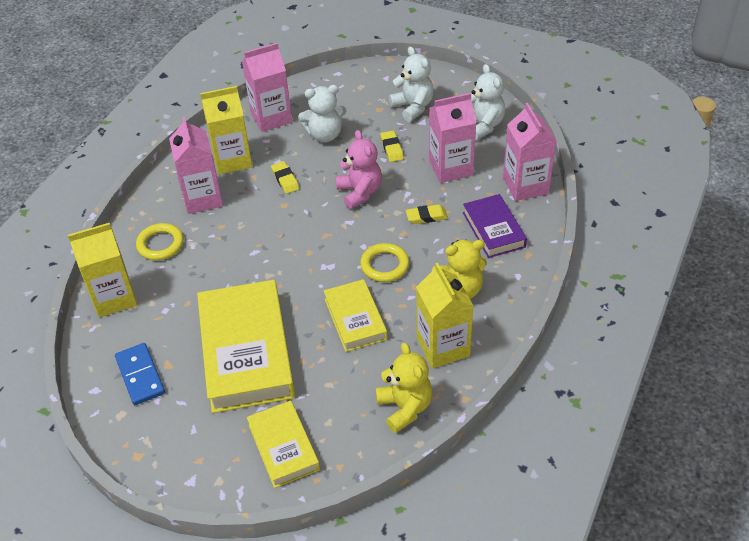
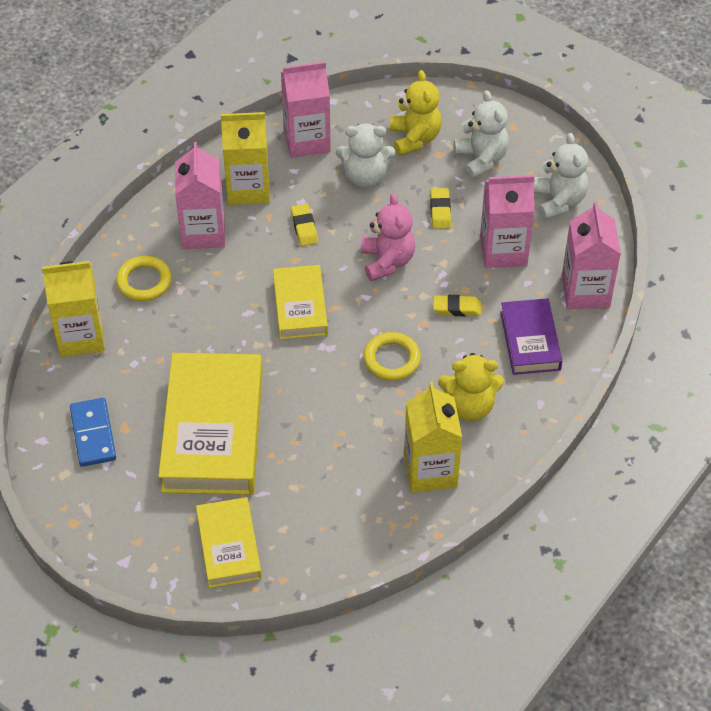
camera: 10 degrees right, 5 degrees up
yellow book [324,279,387,352] -> yellow book moved to [273,265,328,339]
yellow teddy bear [375,343,432,433] -> yellow teddy bear moved to [390,70,442,156]

